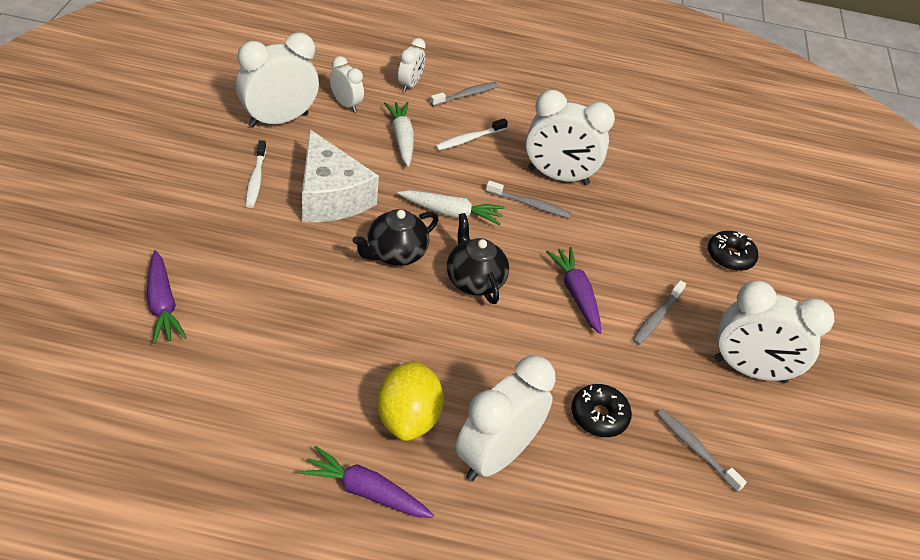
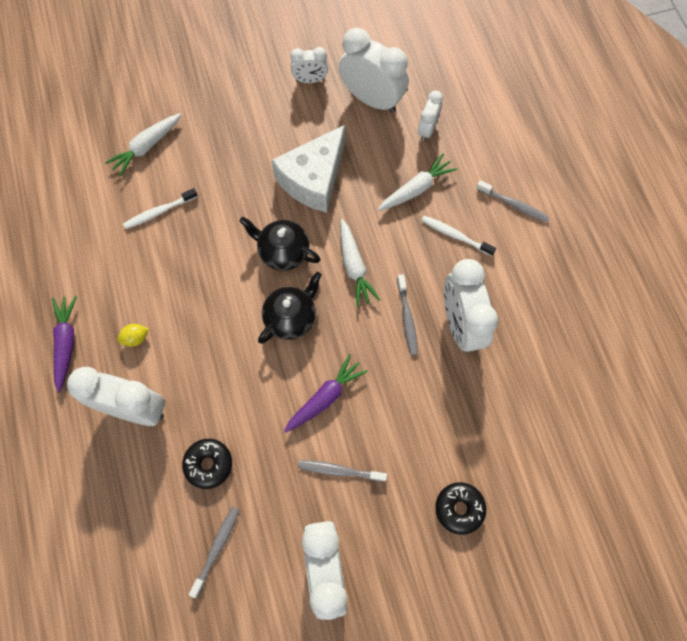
camera: 70 degrees right, 25 degrees up
purple carrot [147,250,187,344] -> white carrot [105,113,181,177]
white toothbrush [246,140,266,208] -> white toothbrush moved to [123,188,198,229]
yellow lemon [377,361,444,441] -> yellow lemon [117,324,149,347], size x0.46
white clock [398,38,426,92] -> white clock moved to [290,47,328,83]

